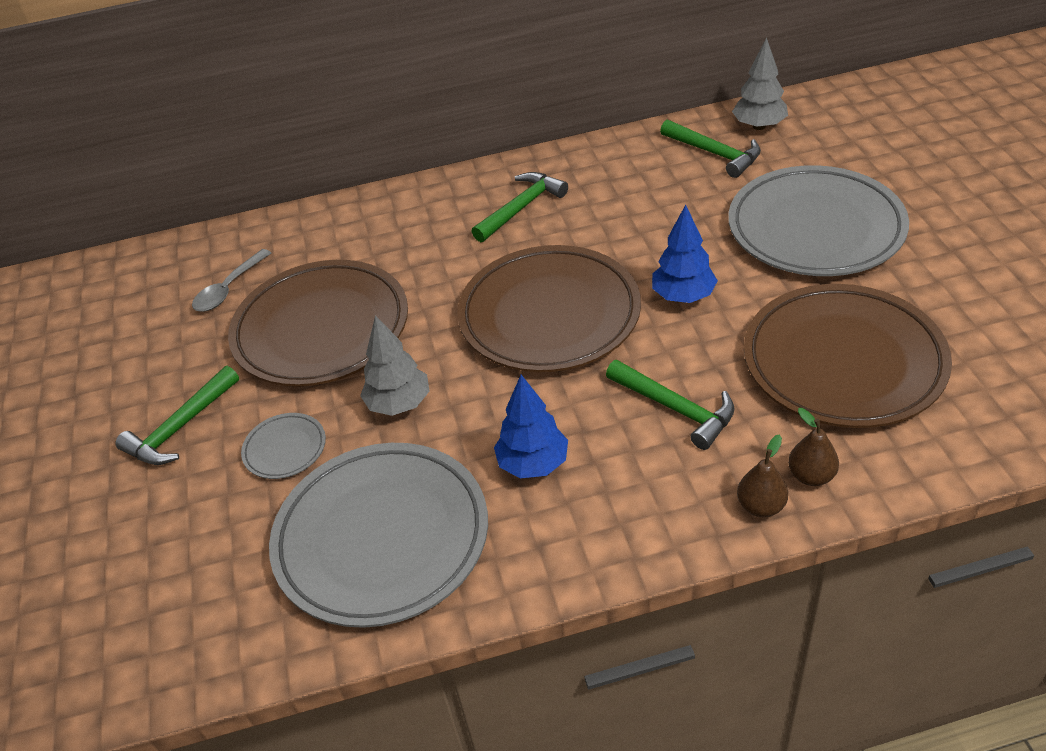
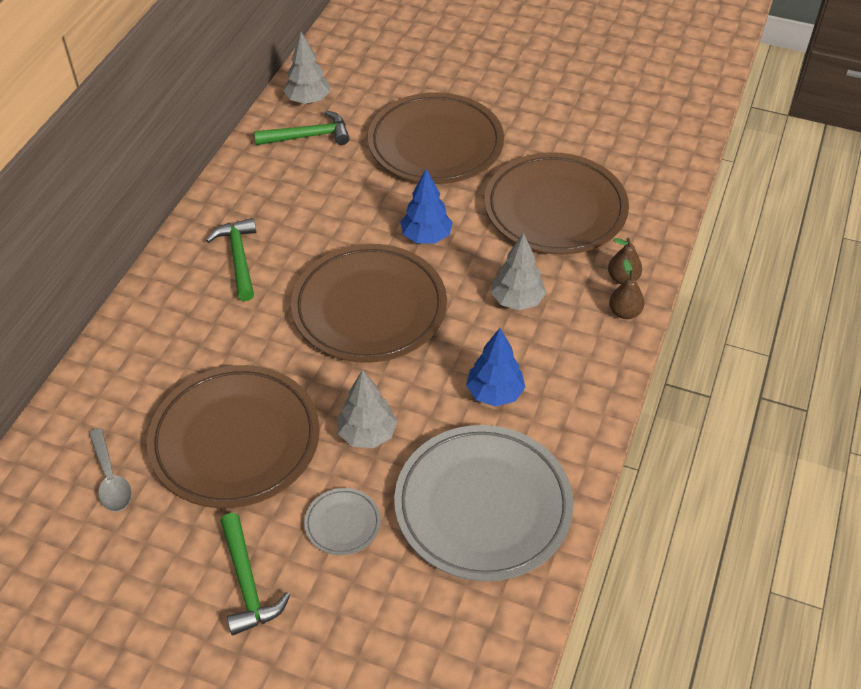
camera: 60 degrees left, 5 degrees up
green hammer [606,360,735,450] -> grey tree [491,233,546,310]
grey plate [728,165,909,276] -> brown plate [368,92,504,184]

